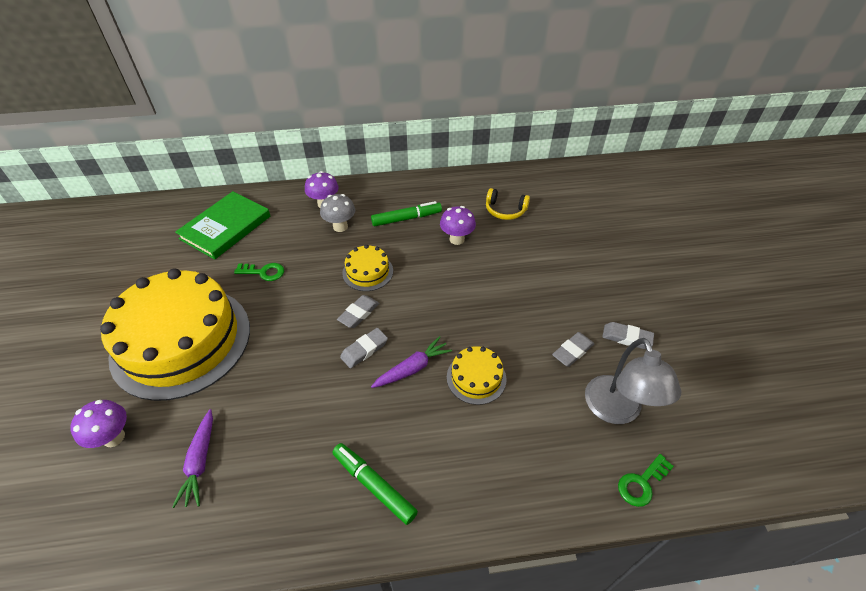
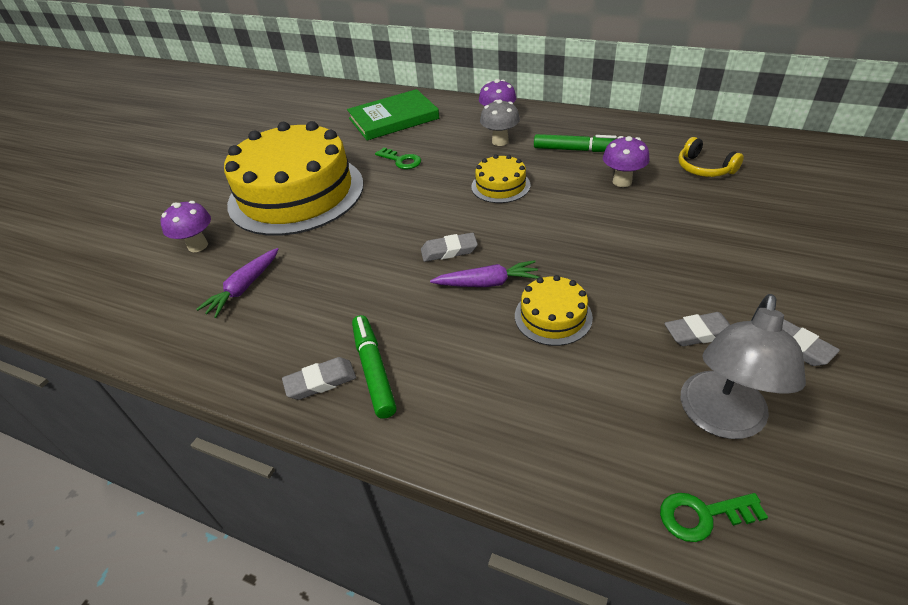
camera: 35 degrees right, 5 degrees down
grey eraser [337,295,380,328] -> grey eraser moved to [282,357,356,400]

